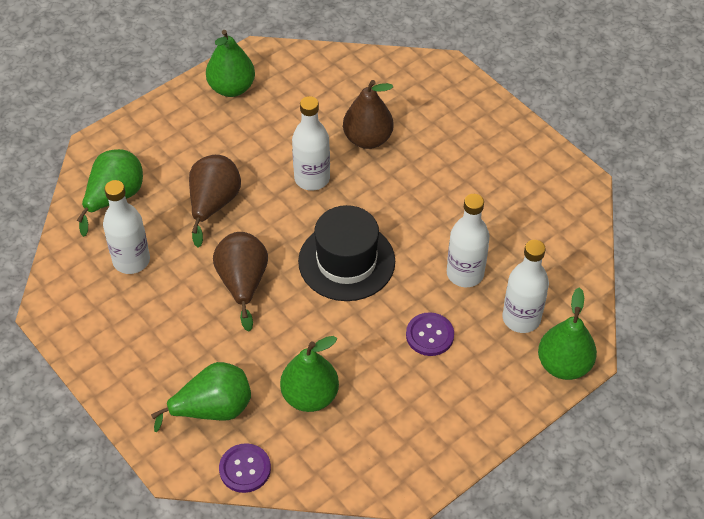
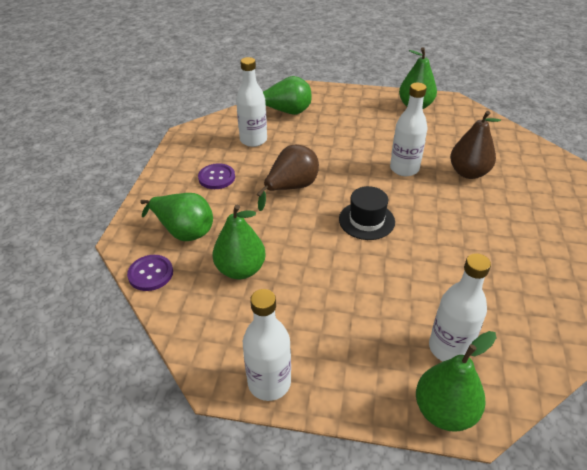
camera: 50 degrees right, 10 degrees down
brown pear [189,155,241,248] -> none
black hat [298,205,395,301] -> black hat [339,186,395,240], size x0.66
purple button [406,312,454,356] -> purple button moved to [198,163,235,189]
white bottle [447,194,490,287] -> white bottle moved to [243,289,291,401]

